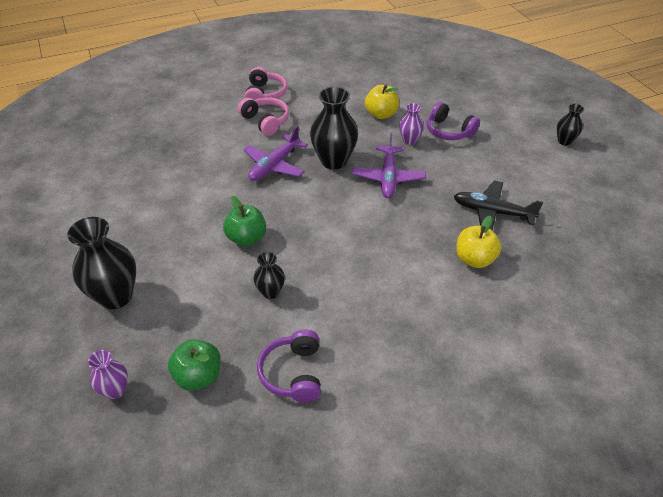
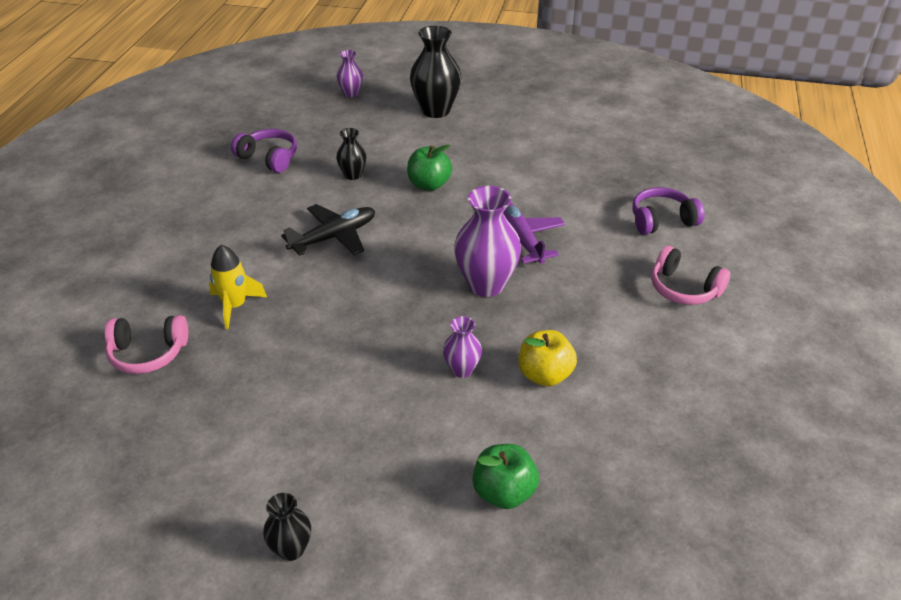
camera: 125 degrees right, 5 degrees down
green apple [168,339,221,391] -> green apple moved to [472,444,539,509]
pink headphones [238,97,289,136] -> pink headphones moved to [105,315,188,374]
black vase [310,87,358,169] -> purple vase [454,186,521,297]
purple plane [352,133,426,198] -> none
purple headphones [427,102,480,140] -> purple headphones moved to [632,187,704,235]
black plane [453,180,543,230] -> black plane moved to [281,204,375,256]
yellow apple [456,216,501,268] -> yellow rocket [209,245,267,329]

